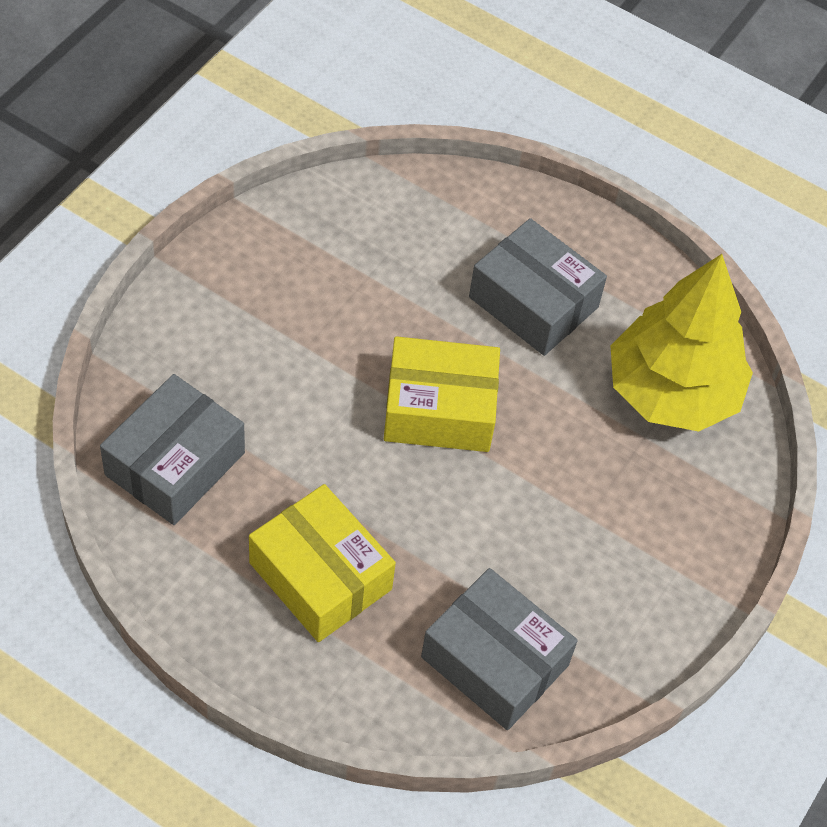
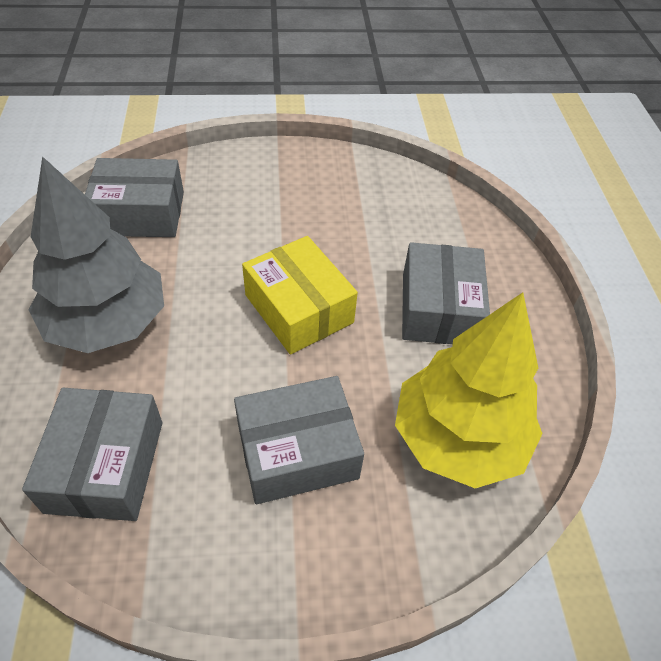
camera: 55 degrees right, 5 degrees down
yellow box [249,484,396,642] -> grey tree [29,156,164,353]
none -> grey box [234,376,364,504]

